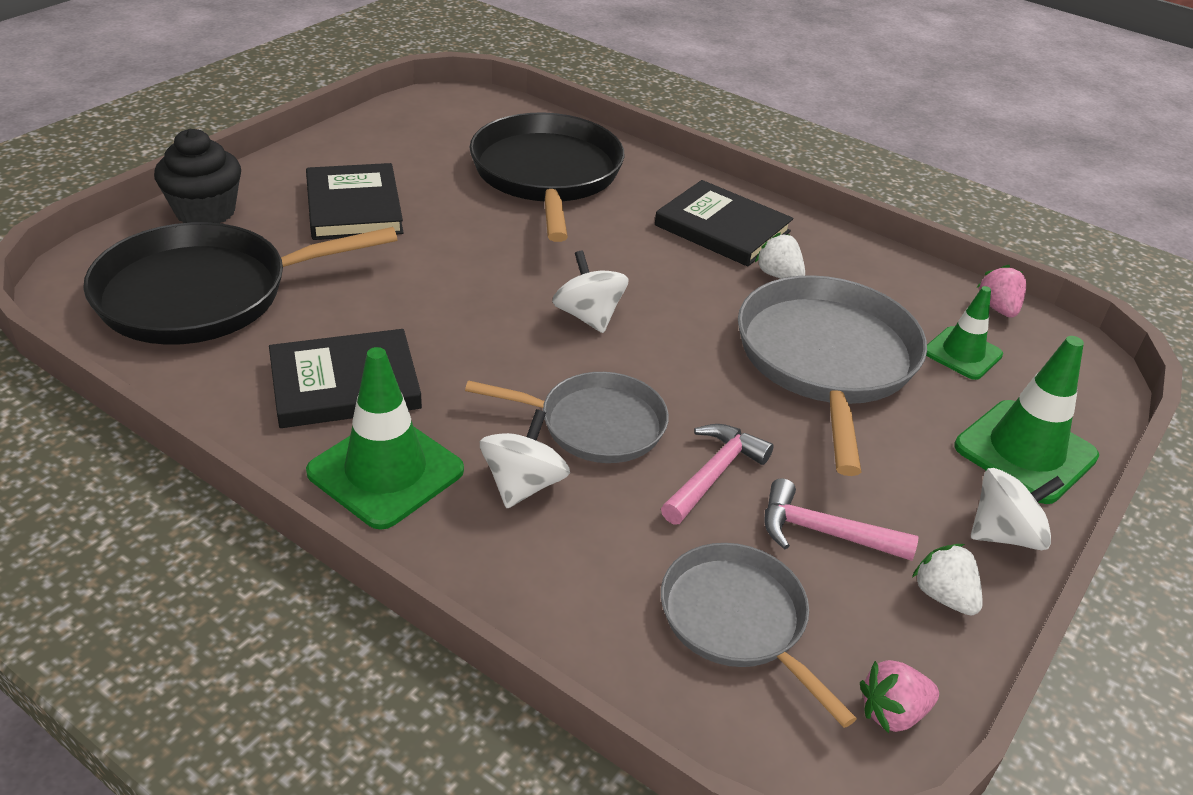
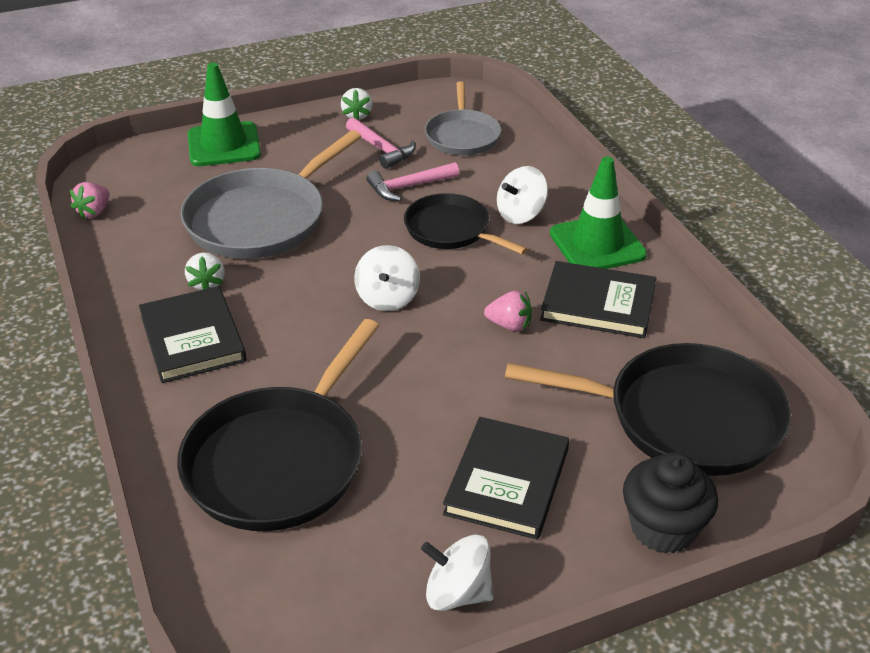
camera: 145 degrees left, 0 degrees up
grey pan [465,372,669,463] -> black pan [404,193,527,254]
pink strawberry [860,660,939,733] -> pink strawberry moved to [484,291,532,332]
green traffic cone [926,286,1003,380] -> none
white spinning top [971,468,1064,550] -> white spinning top moved to [421,535,494,611]

